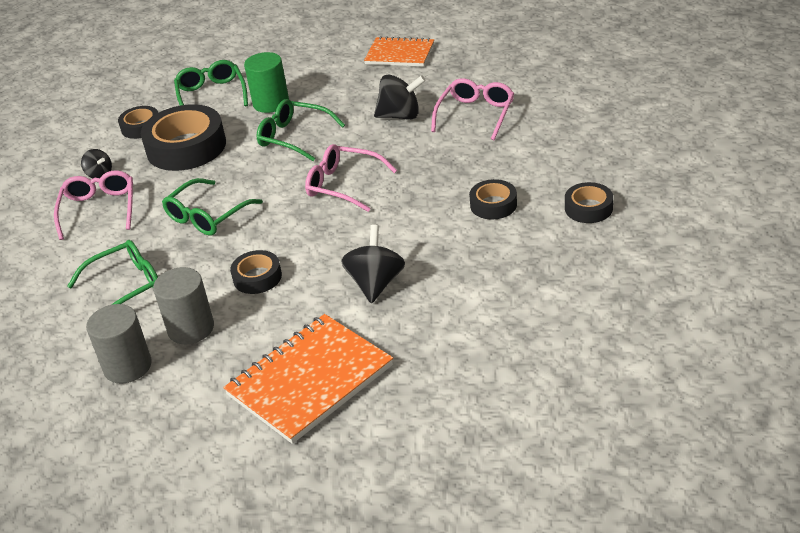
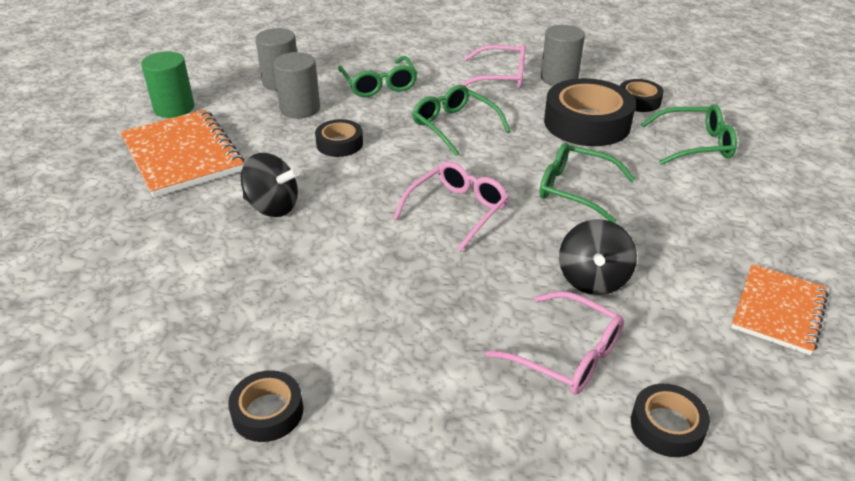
camera: 100 degrees right, 0 degrees up
black spinning top [81,149,112,179] -> grey cylinder [541,25,585,86]
green cylinder [244,52,289,113] -> green cylinder moved to [141,51,195,118]
green glasses [257,99,345,161] -> green glasses turned 105 degrees counterclockwise [539,142,635,223]
black tape [469,179,517,219] -> black tape moved to [631,384,710,457]

